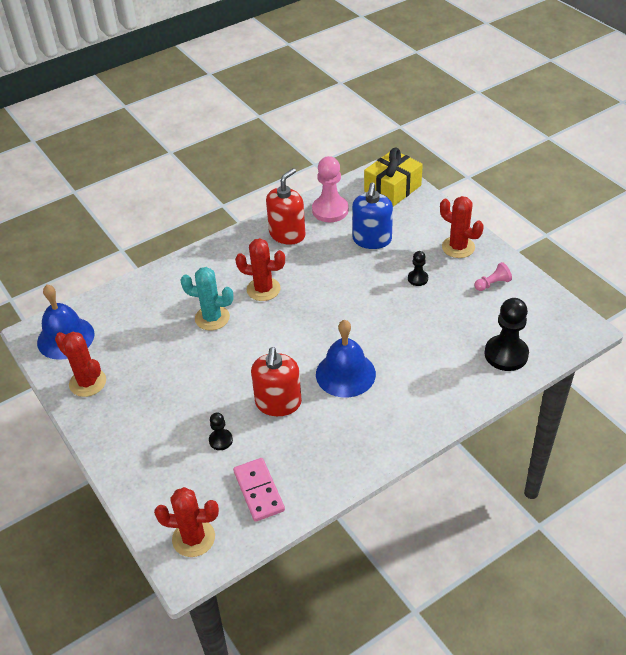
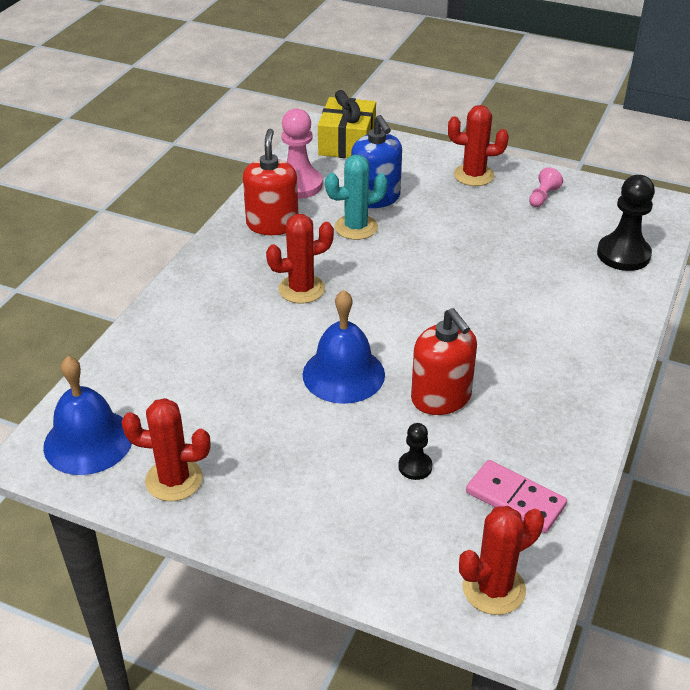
camera: 35 degrees left, 5 degrees down
turquoise cactus [180,267,234,330] -> turquoise cactus moved to [325,155,388,240]
blue bell [316,320,376,398] -> blue bell moved to [303,290,385,404]
black pawn [408,251,428,286] -> none

